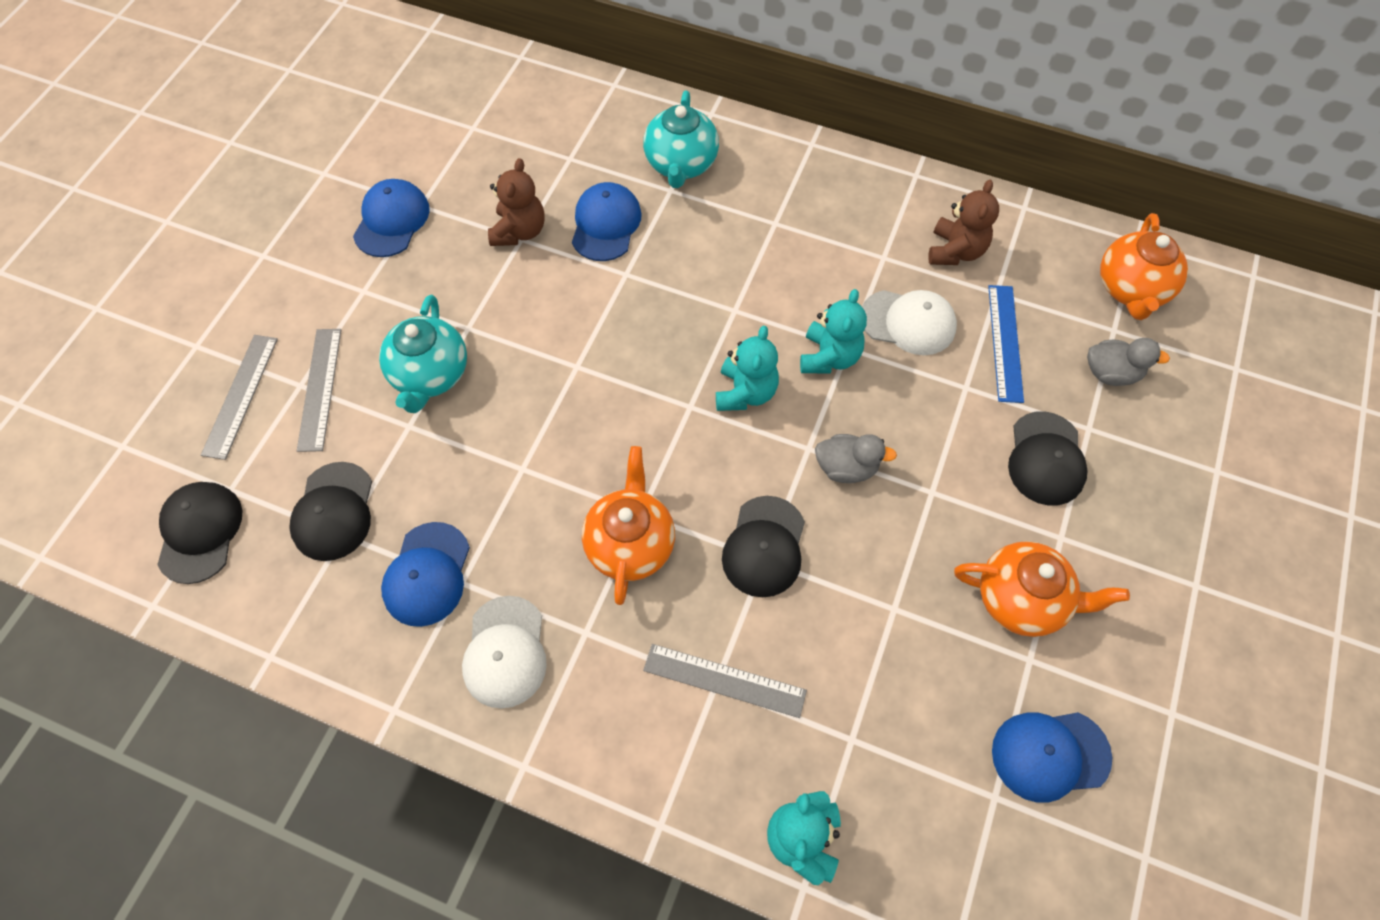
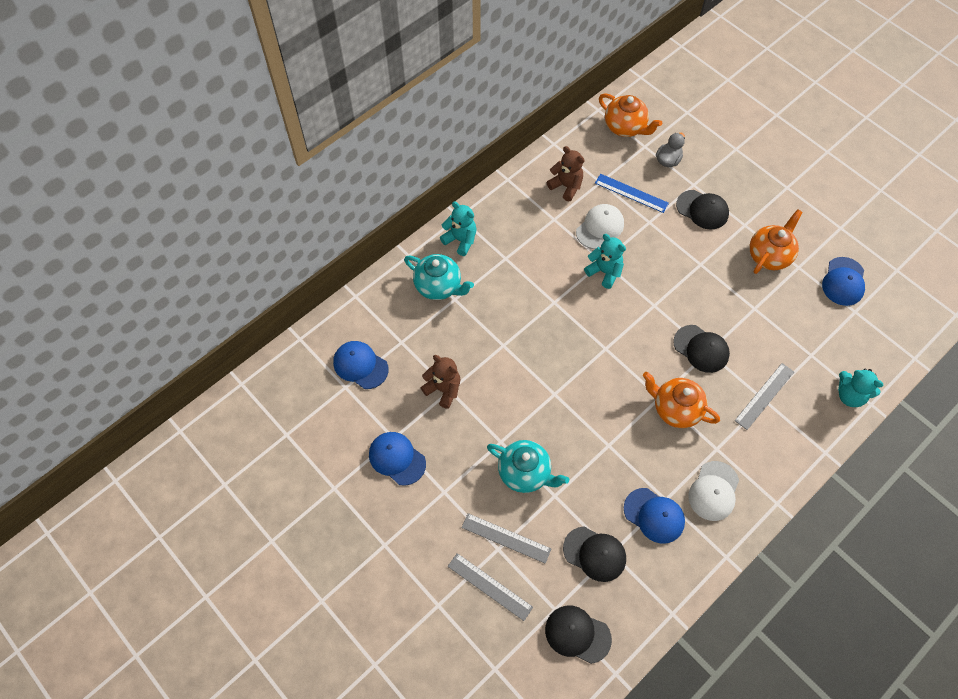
camera: 65 degrees left, 0 degrees up
white cap [462,596,547,709] -> white cap turned 90 degrees clockwise [688,461,739,521]
blue cap [572,182,642,261] -> blue cap moved to [333,341,389,389]
turquoise teddy bear [716,326,779,411] -> turquoise teddy bear moved to [440,201,477,256]
grey duck [815,434,897,483] -> none

